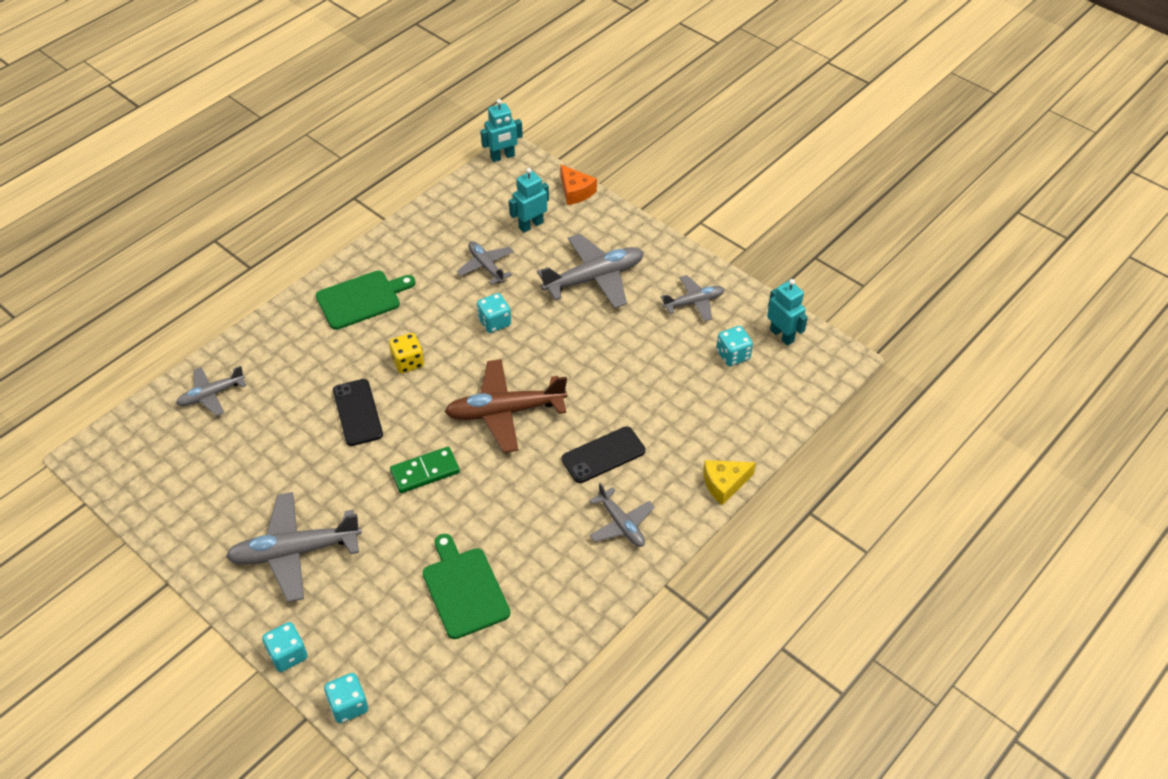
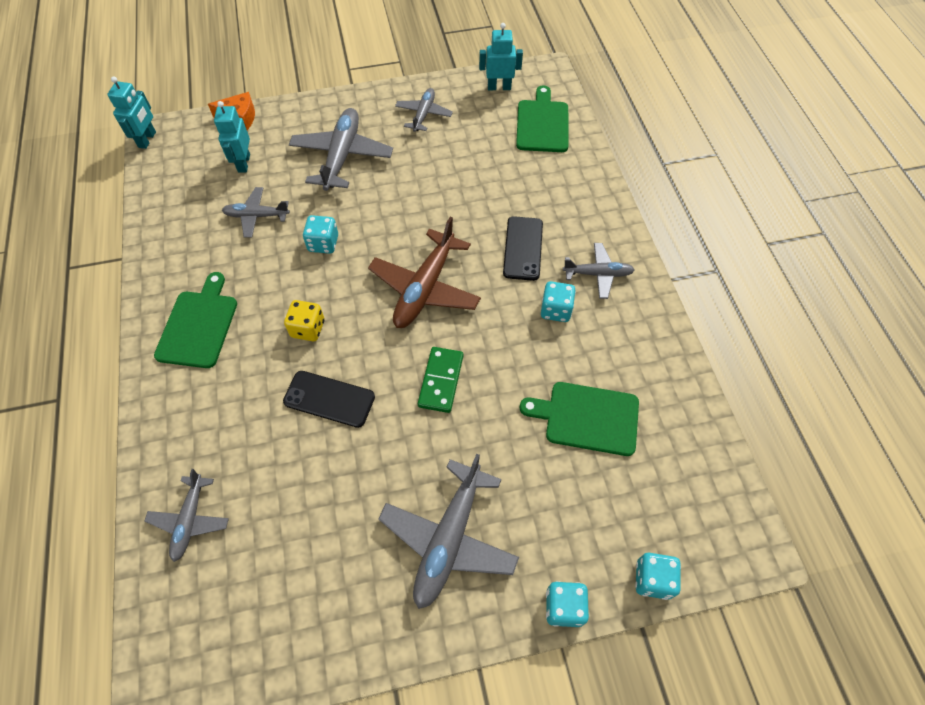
camera: 55 degrees left, 10 degrees up
yellow cheese [703,460,756,505] -> none
turquoise dice [716,326,753,366] -> turquoise dice moved to [541,281,576,322]
none -> green cutting board [516,85,569,152]

